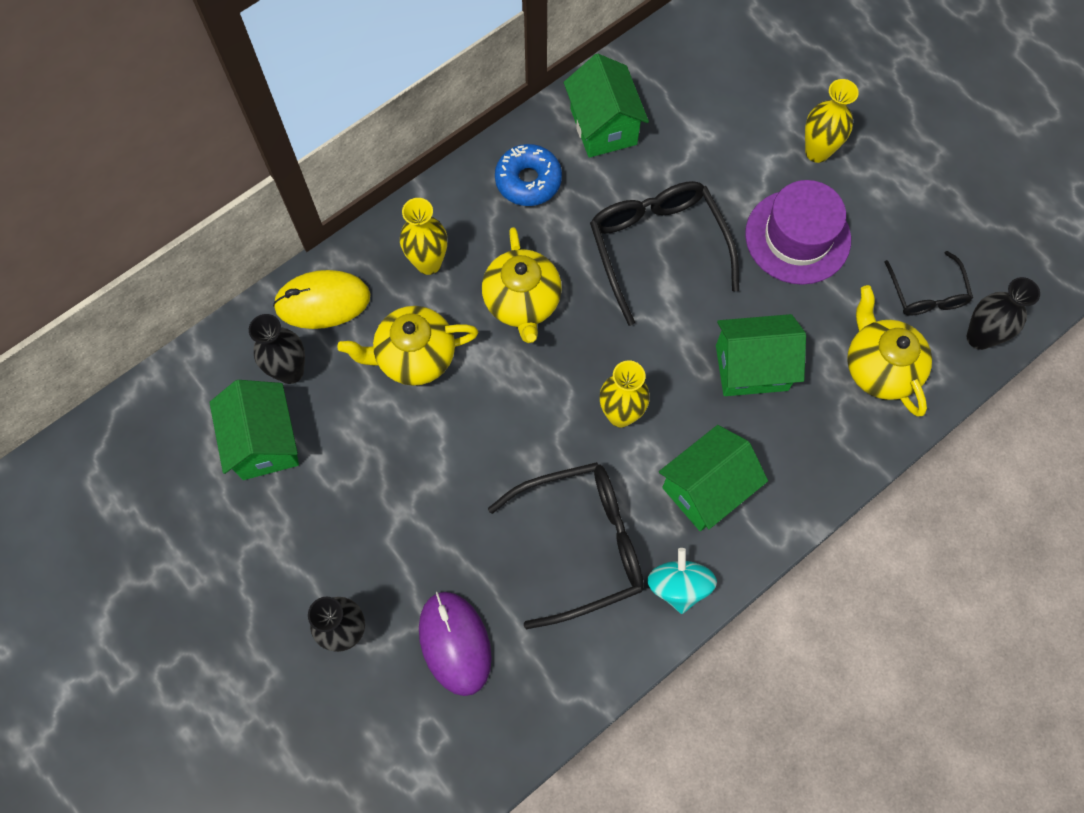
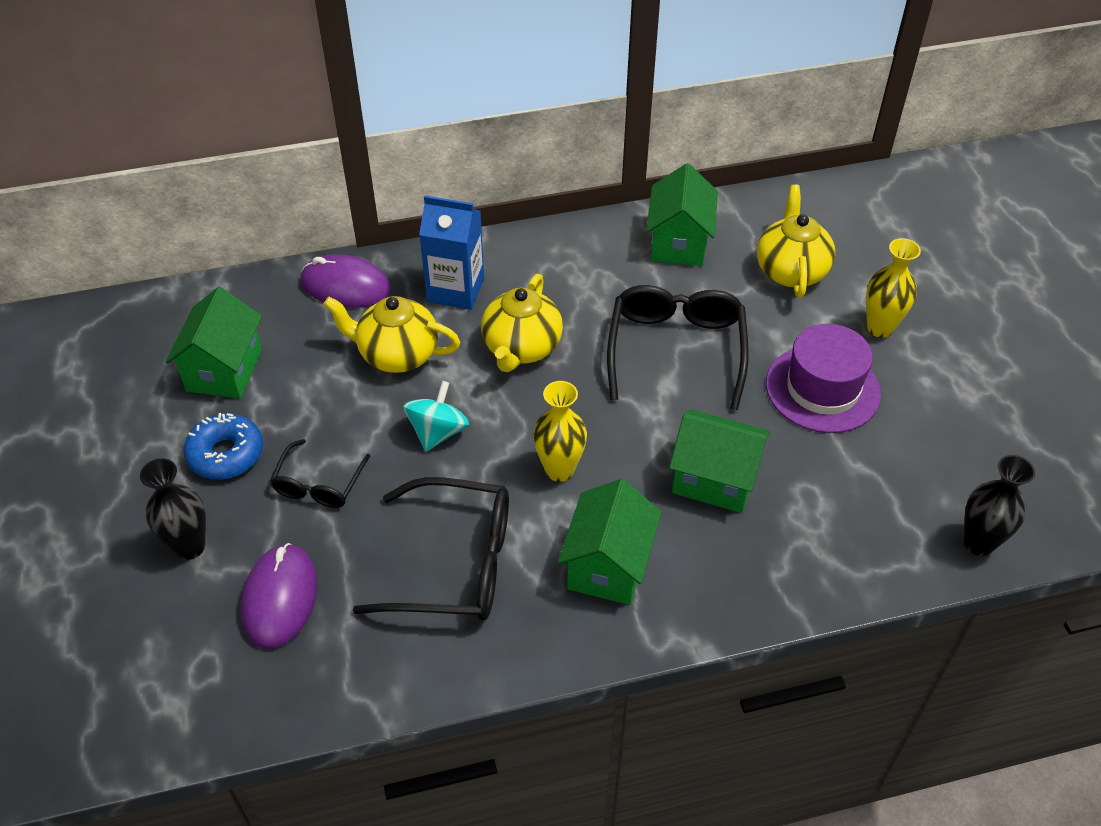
camera: 25 degrees right, 20 degrees down
black vase [249,314,305,384] -> none
yellow mouse [273,270,370,329] -> purple mouse [300,254,391,308]
yellow vase [400,198,447,275] -> blue carton [419,196,484,310]
blue donut [495,144,562,206] -> blue donut moved to [184,413,263,480]
turquoise spinning top [647,548,717,614] -> turquoise spinning top moved to [403,381,469,451]
green house [659,425,768,531] -> green house turned 60 degrees counterclockwise [558,479,661,605]
yellow teapot [847,285,932,417] -> yellow teapot moved to [757,185,835,298]
black glasses [885,251,973,316] -> black glasses moved to [270,439,370,508]

